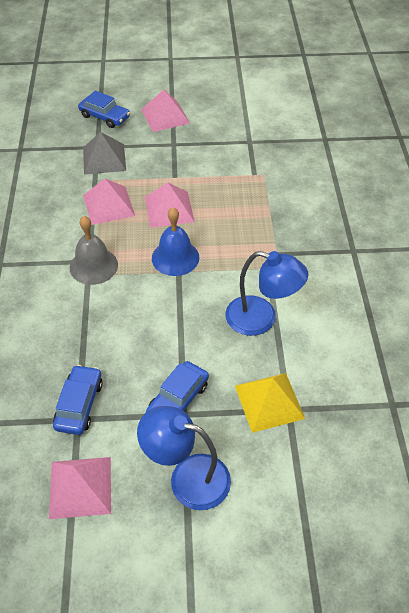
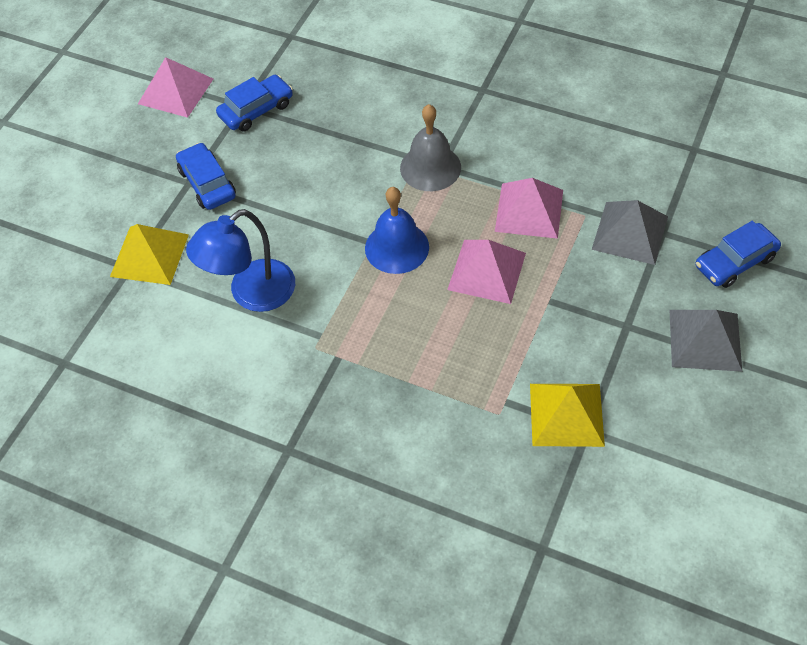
camera: 120 degrees right, 5 degrees up
blue car [53,365,103,435] -> blue car turned 75 degrees counterclockwise [216,75,293,132]
blue lamp [137,406,231,510] -> none
pink pyramid [141,90,190,132] -> grey pyramid [669,310,742,372]
none -> yellow pyramid [530,384,605,447]

